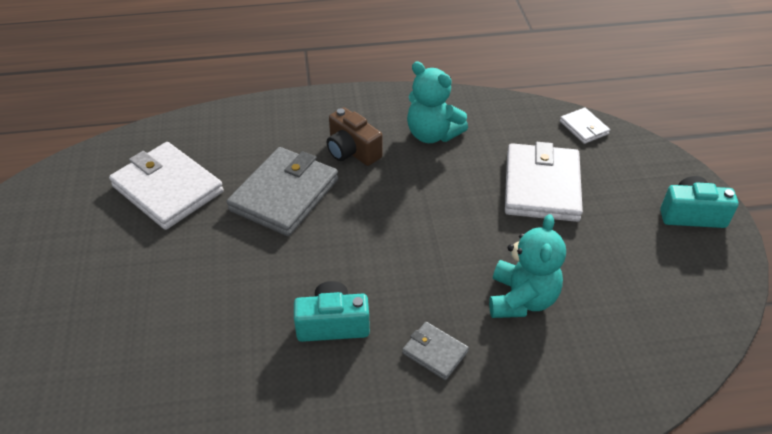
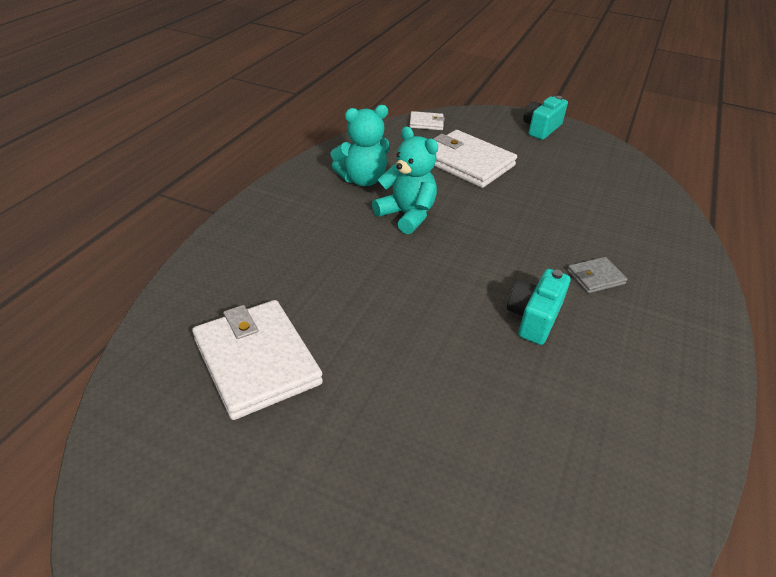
camera: 60 degrees left, 5 degrees down
white wallet [109,142,224,230] -> white wallet turned 75 degrees clockwise [192,300,323,420]
grey wallet [227,147,338,236] -> none
brown camera [327,107,383,166] -> none
turquoise teddy bear [489,214,566,318] -> turquoise teddy bear moved to [372,126,438,234]

